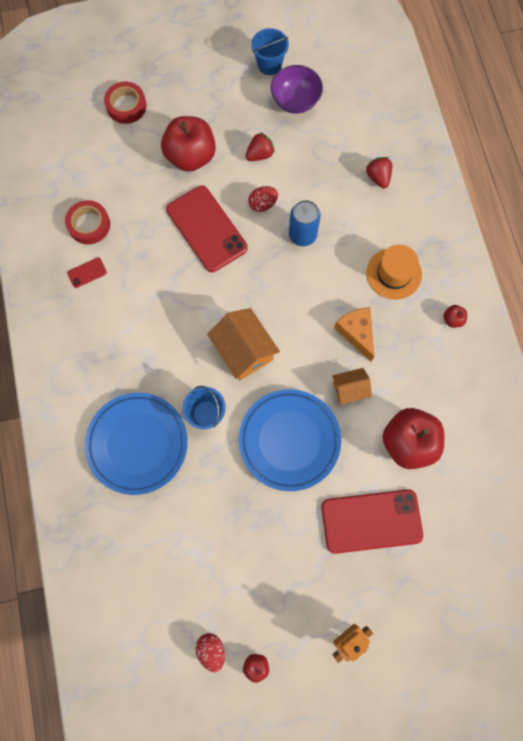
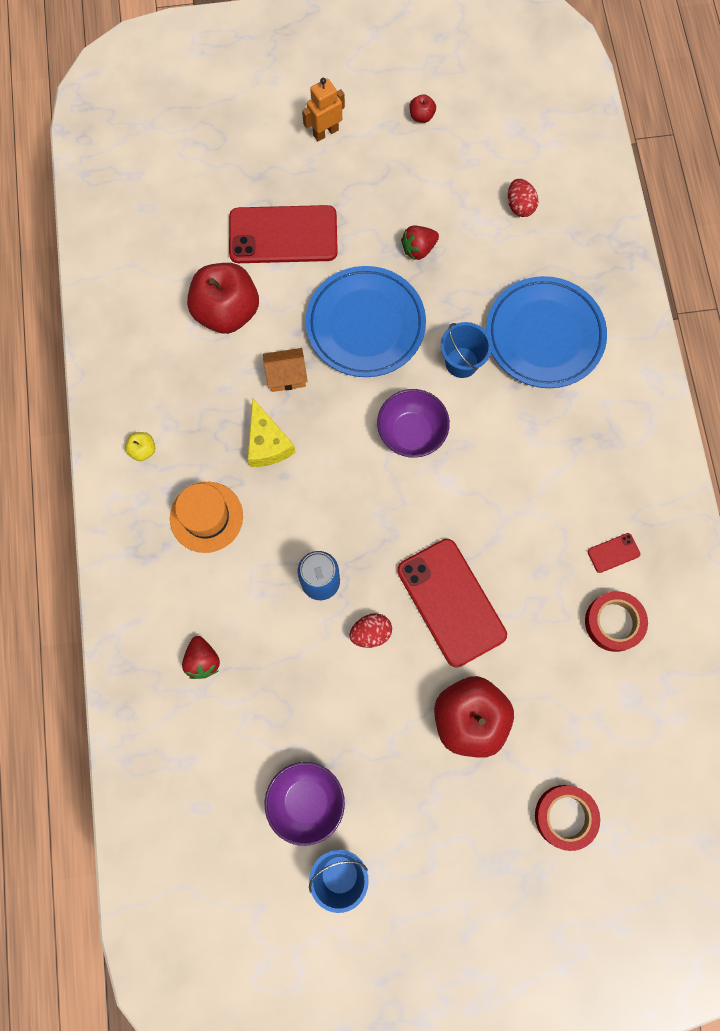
camera: 175 degrees left, 0 degrees up
red egg [196,633,225,672] -> red egg moved to [508,179,538,217]
orange house [207,308,280,380] -> purple bowl [377,389,450,458]
red strawberry [245,132,275,161] -> red strawberry moved to [401,226,439,260]
orange cheese [334,307,374,361] -> yellow cheese [248,399,296,467]
red apple [444,305,467,328] -> yellow apple [125,432,155,461]

